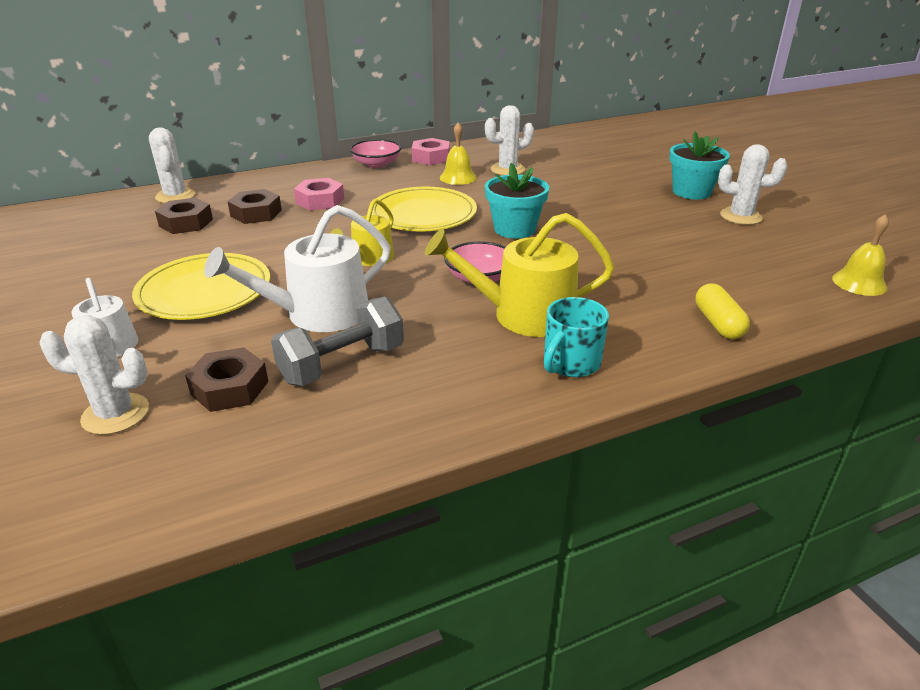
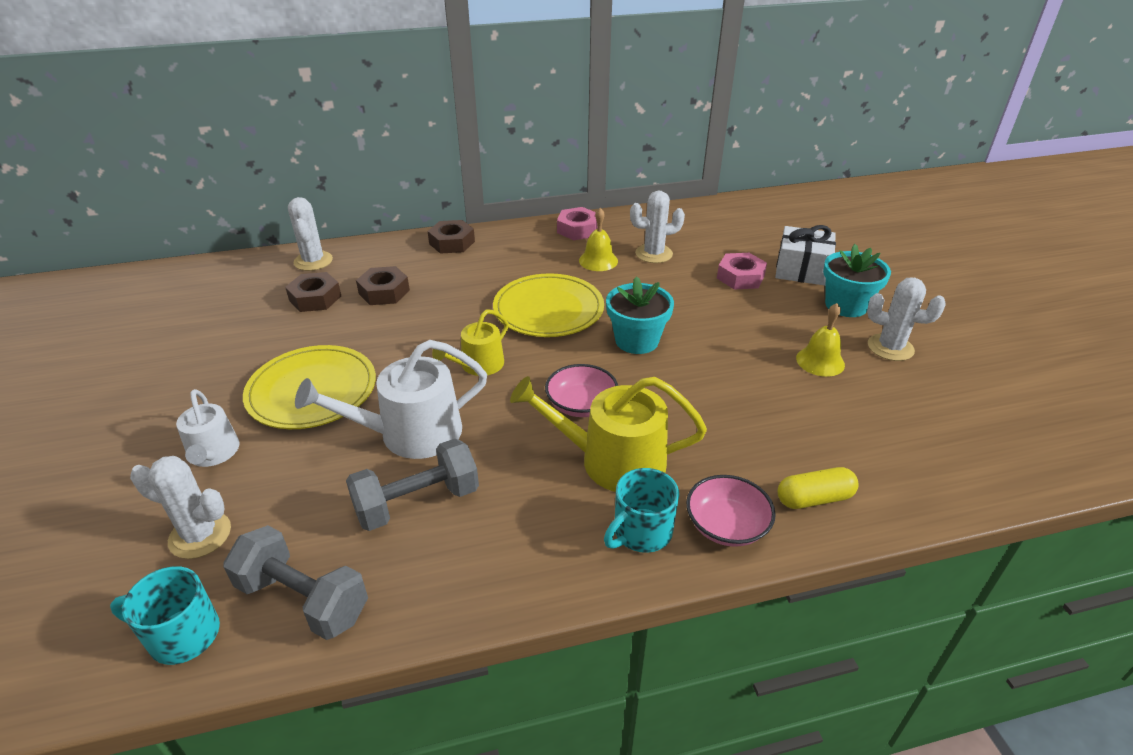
camera: 10 degrees right, 5 degrees up
brown nut [185,347,269,412] -> brown nut moved to [427,220,475,254]
pink nut [294,178,344,211] -> pink nut moved to [717,253,767,290]
pink bowl [350,139,401,168] -> pink bowl moved to [686,475,776,547]
yellow capsule [695,283,750,339] -> yellow capsule turned 75 degrees clockwise [778,467,858,509]
yellow bell [832,214,889,296] -> yellow bell moved to [796,303,845,377]
none -> turquoise mug [110,566,220,665]
none -> grey dumbbell [223,525,368,640]
none -> white gift [775,225,836,286]

